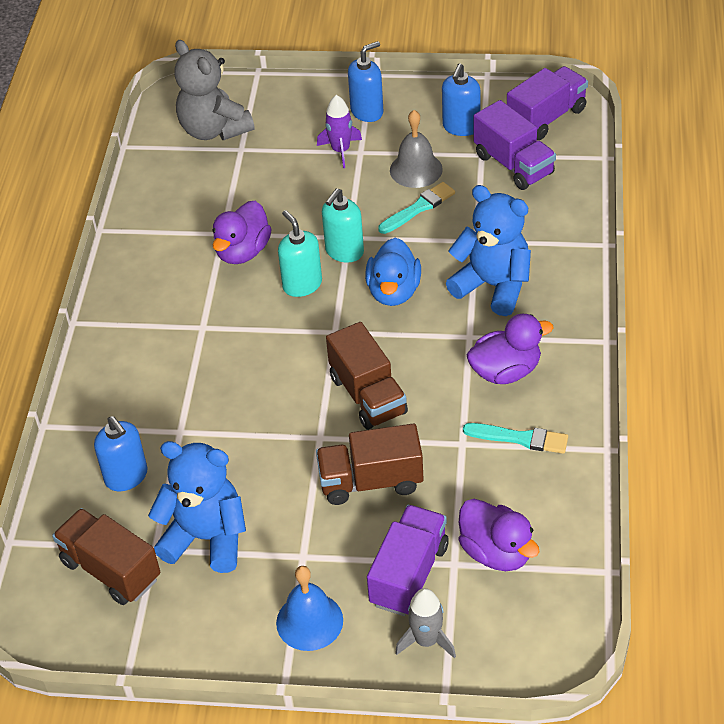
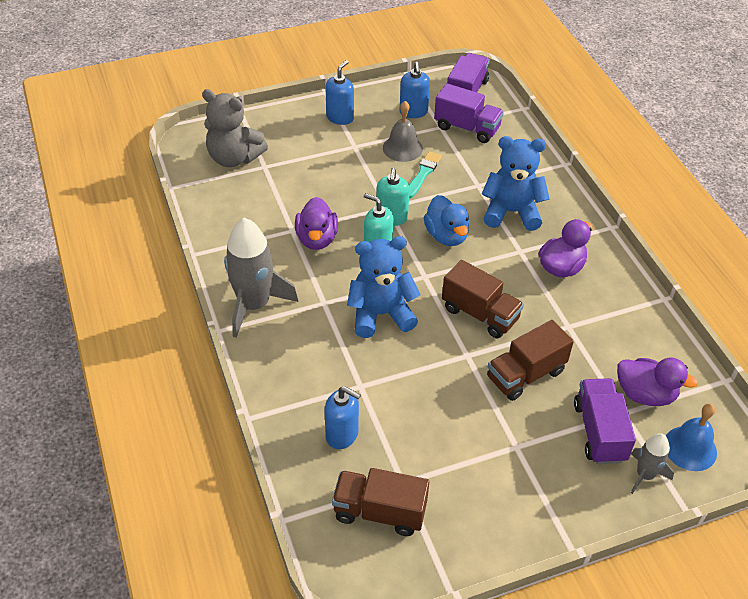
camera: 30 degrees left, 0 degrees up
blue teddy bear [148,441,246,573] -> blue teddy bear moved to [347,236,420,338]
blue bell [276,566,343,651] -> blue bell moved to [666,403,717,471]
purple rocket [317,95,362,168] -> none
turquoise brush [463,423,568,454] -> none
none -> grey rocket [224,218,299,338]

